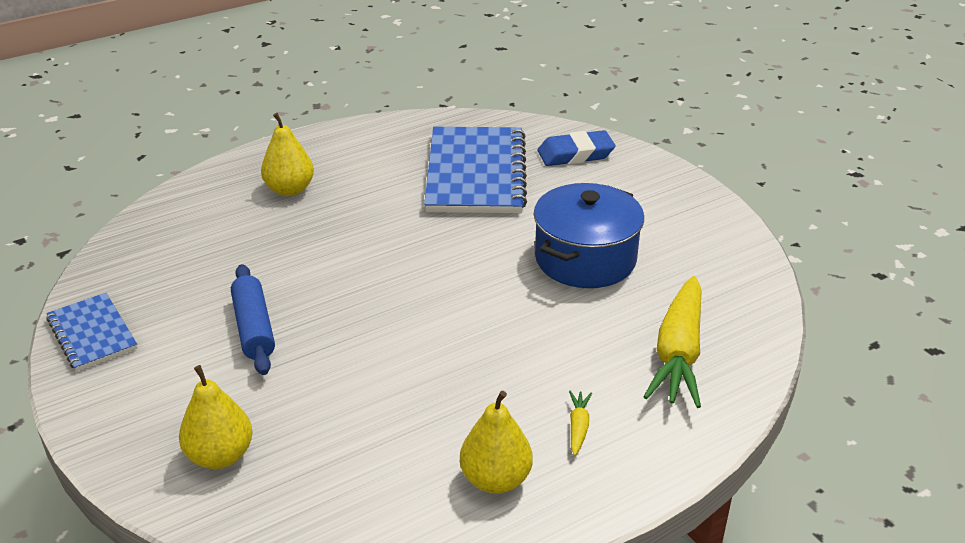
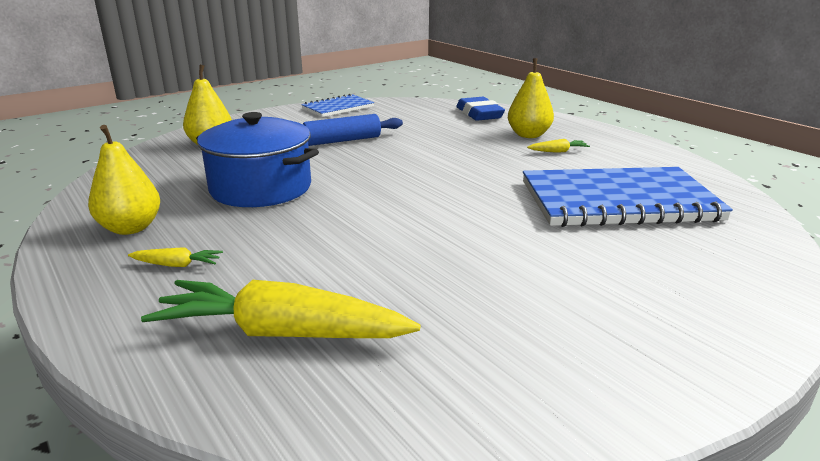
camera: 85 degrees right, 10 degrees down
blue pot [534,183,644,288] -> blue pot moved to [196,112,319,207]
blue eraser [538,130,615,166] -> blue eraser moved to [456,97,505,121]
none -> yellow carrot [527,139,590,153]

